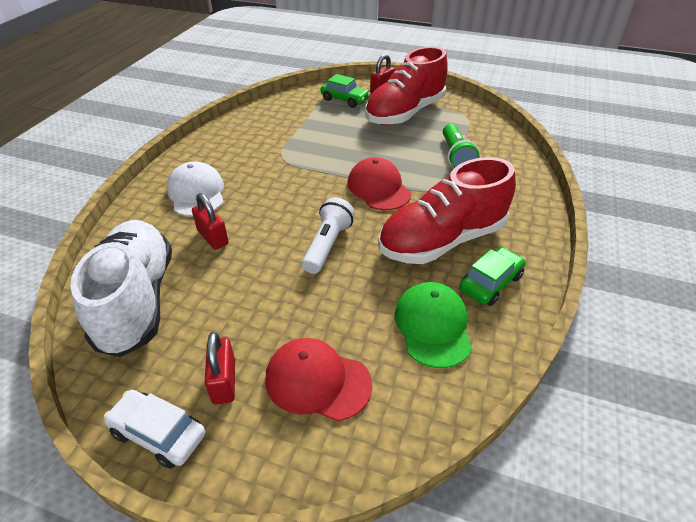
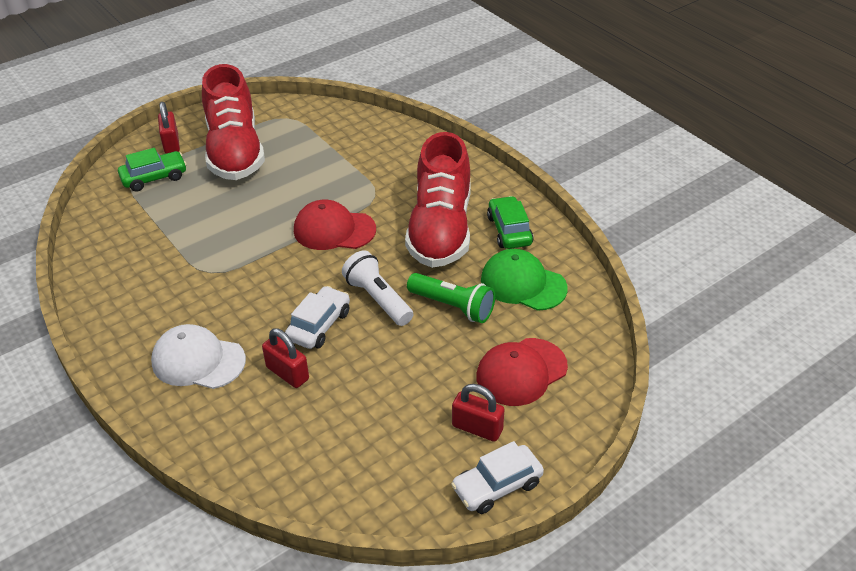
camera: 55 degrees left, 0 degrees up
white shoe [70,220,172,357] -> none
red padlock [192,193,229,250] -> red padlock turned 45 degrees clockwise [262,328,309,388]
green flashlight [443,124,480,168] -> green flashlight moved to [407,273,495,323]
none -> white car [285,286,350,349]

